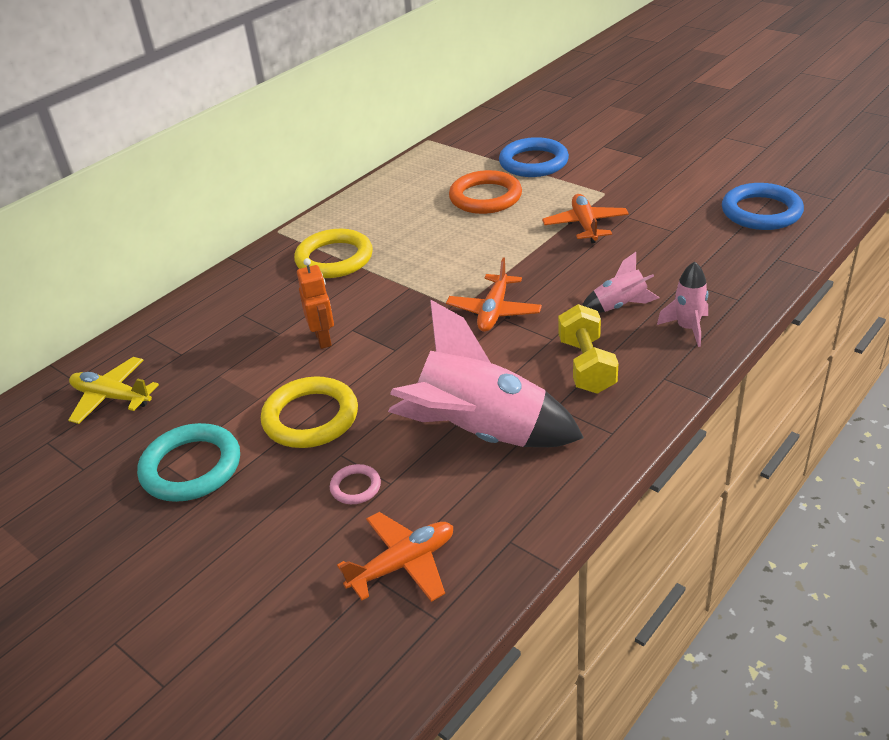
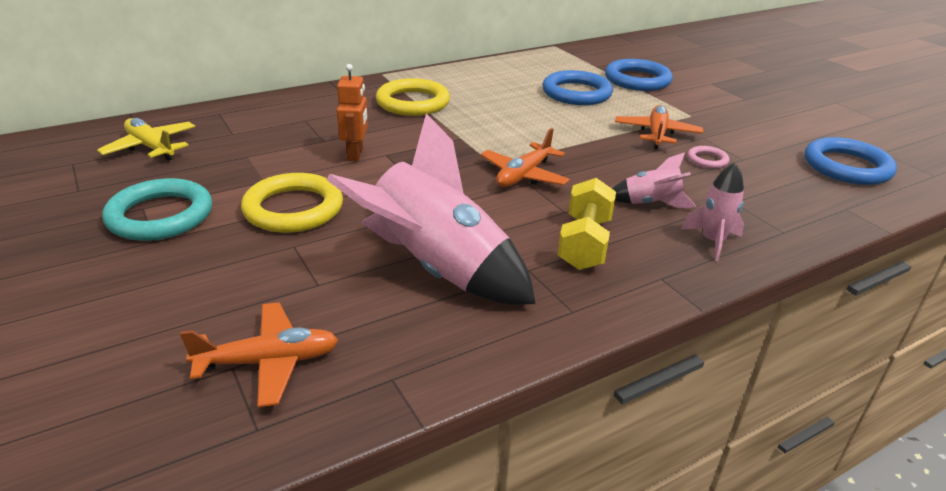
camera: 15 degrees right, 5 degrees down
pink ring [330,464,381,504] -> pink ring moved to [688,146,729,168]
orange ring [449,170,522,214] -> blue ring [543,70,613,105]

